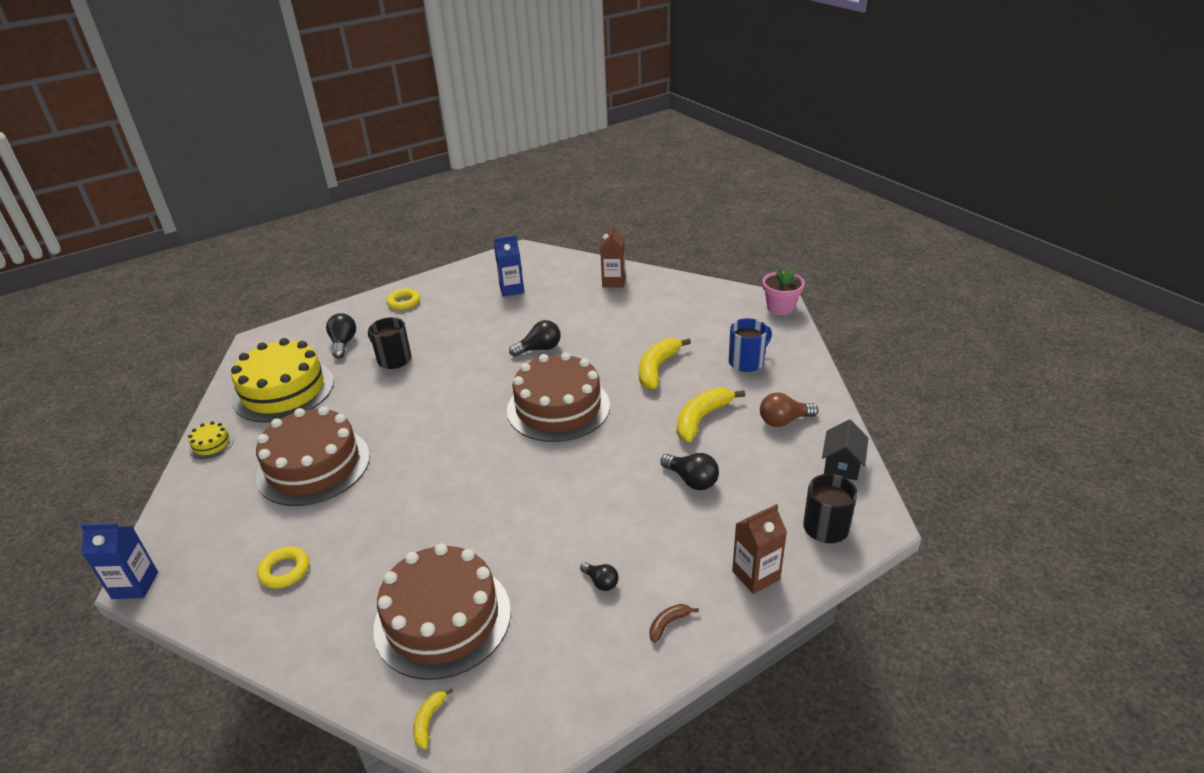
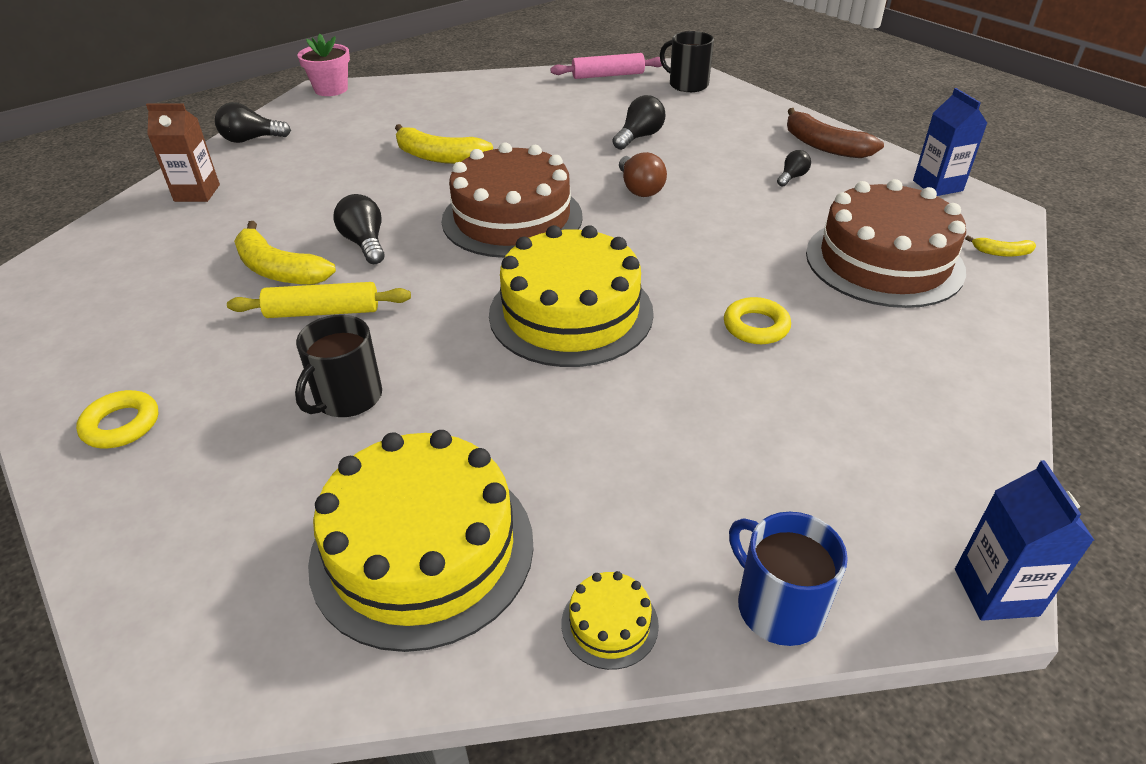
camera: 95 degrees left, 5 degrees up
brown cake [256,406,370,506] -> none
yellow ring [257,546,309,589] -> yellow ring moved to [724,297,791,344]
black light bulb [326,313,356,358] -> black light bulb moved to [215,102,291,143]
blue carton [494,235,524,297] -> blue carton moved to [913,88,987,196]
brown banana [649,604,699,643] -> brown banana [787,108,884,158], size x2.08
yellow banana [677,388,745,442] -> yellow banana moved to [234,221,336,285]
blue mug [729,318,772,372] -> blue mug moved to [729,512,848,646]
brown carton [732,504,787,594] -> none
brown light bulb [760,393,818,427] -> brown light bulb moved to [619,152,667,197]
black house [822,419,868,480] -> pink rolling pin [550,53,662,79]
none -> yellow rolling pin [227,282,411,318]
none -> yellow cake [489,225,654,367]

